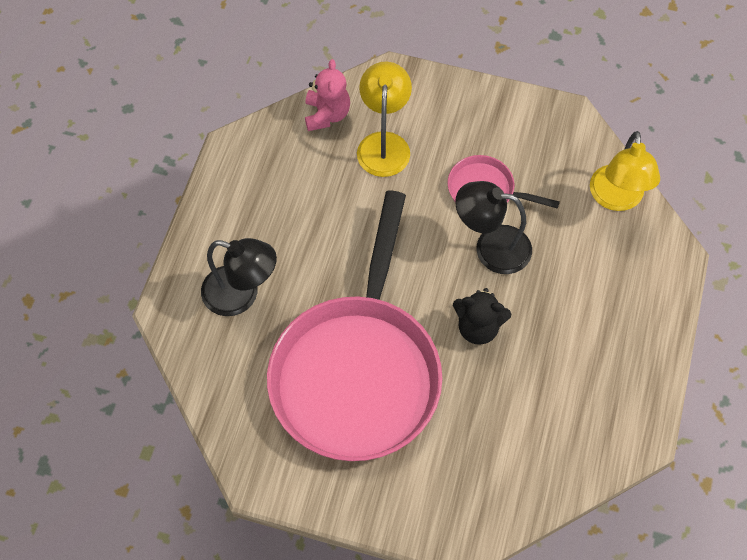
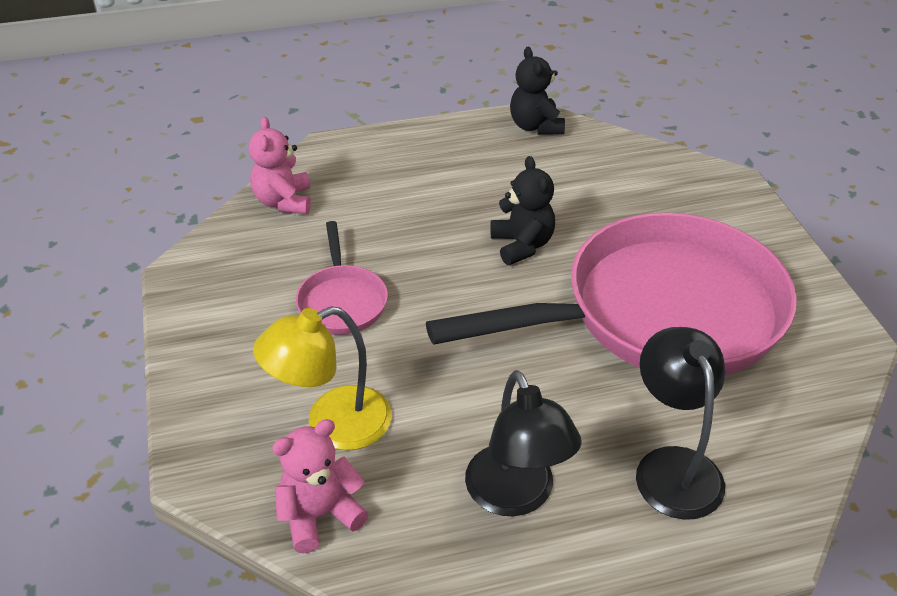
camera: 120 degrees left, 20 degrees down
black lamp [455,181,532,274] -> black lamp moved to [465,370,582,516]
yellow lamp [590,131,660,211] -> pink teddy bear [249,117,311,214]
none -> black teddy bear [510,47,565,135]

